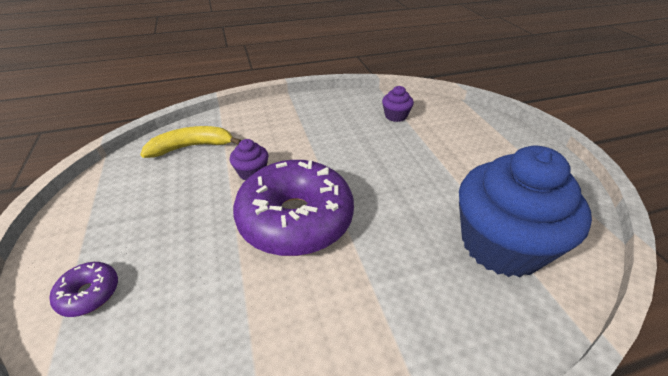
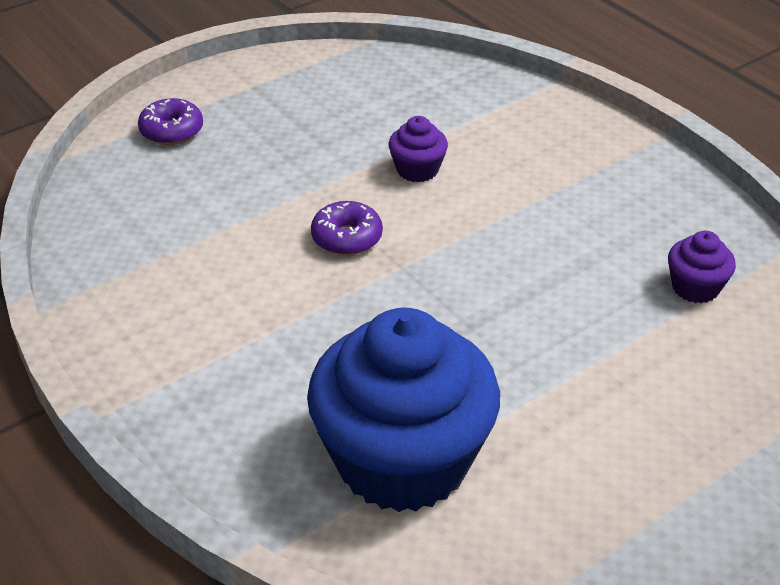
camera: 70 degrees right, 0 degrees up
yellow banana [140,126,242,158] -> none
purple donut [233,160,354,256] -> purple donut [311,201,383,255], size x0.42

